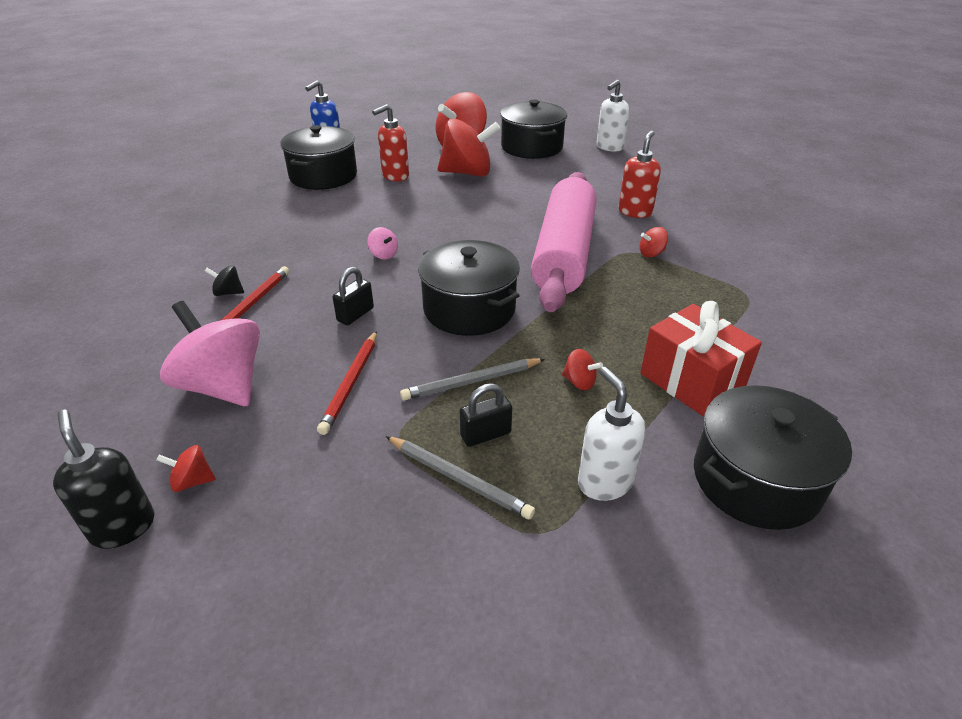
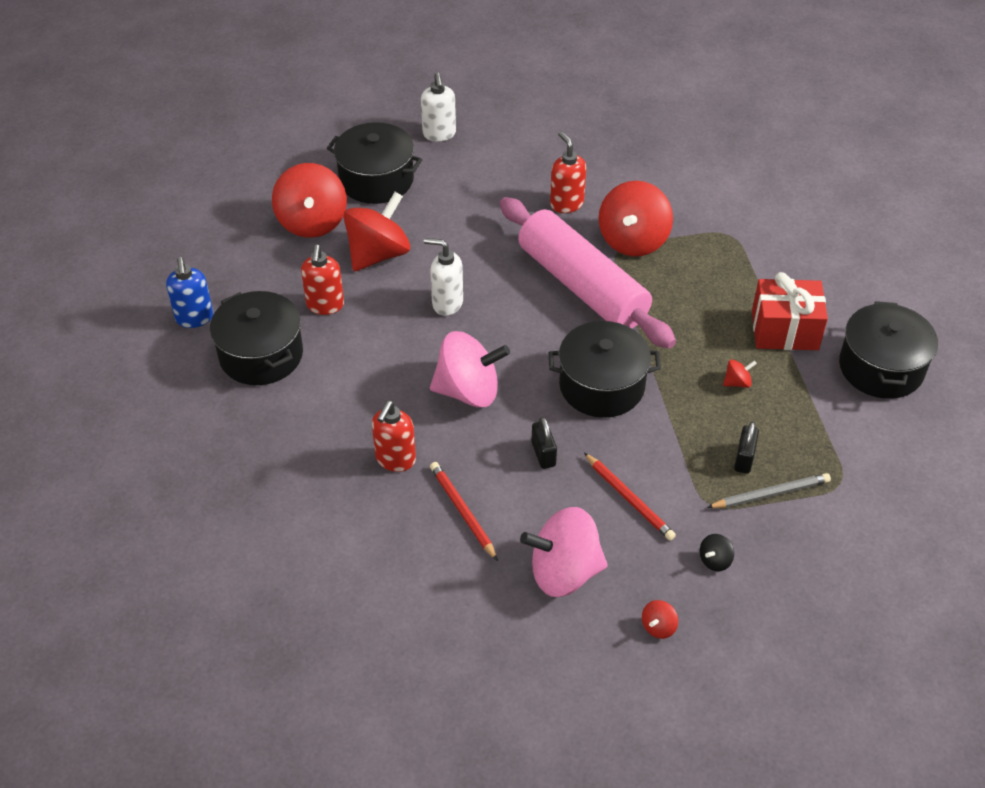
camera: 50 degrees left, 10 degrees up
black soap dispenser [53,410,155,549] -> none
black spinning top [205,266,244,296] -> black spinning top moved to [700,534,734,571]
pink spinning top [367,227,398,259] -> pink spinning top [430,331,510,408], size x2.41
grey pencil [400,358,545,400] -> none
white soap dispenser [578,367,646,501] -> white soap dispenser moved to [424,238,463,316]
red spinning top [640,227,668,257] -> red spinning top [599,181,673,256], size x2.41
none -> red soap dispenser [372,401,416,472]

